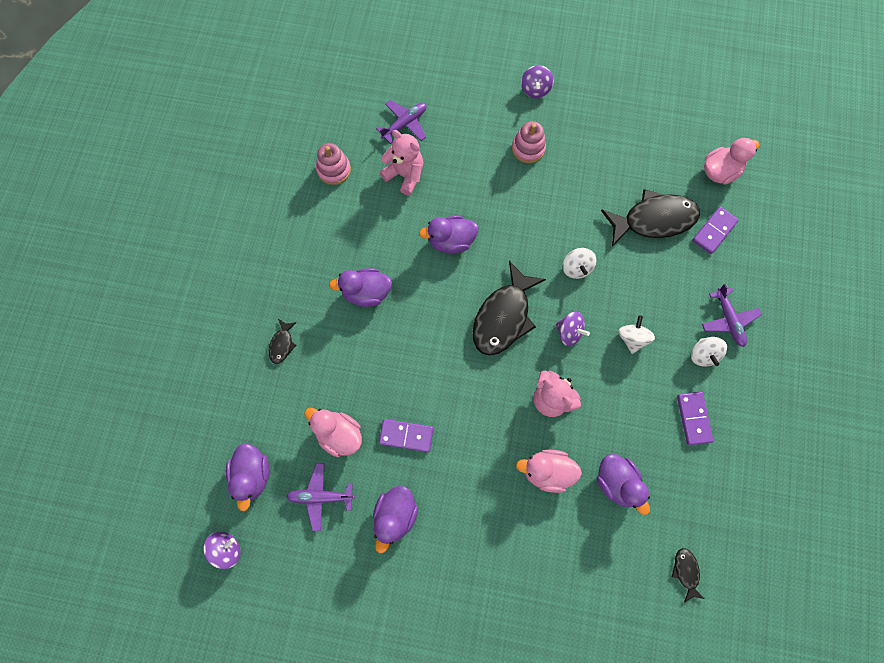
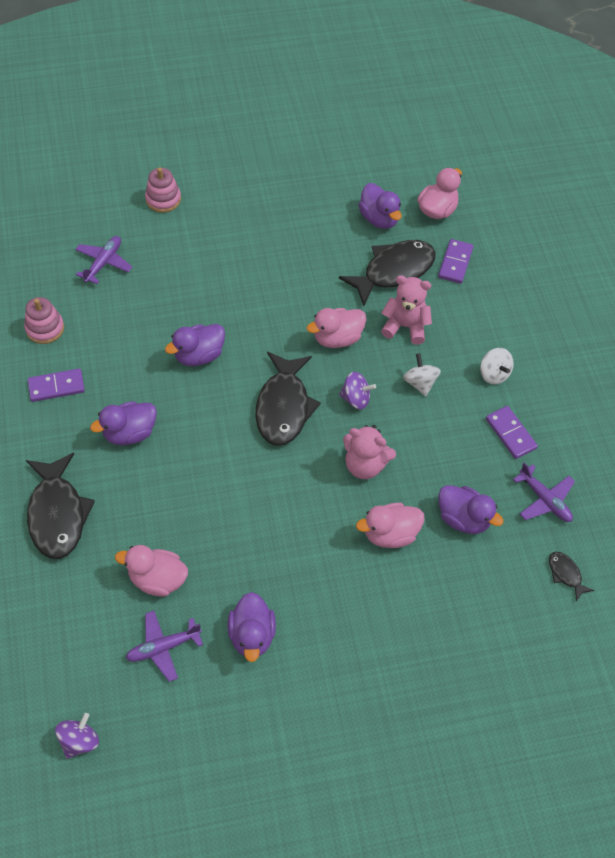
camera: 25 degrees left, 15 degrees down
purple duck [226,443,269,511] -> purple duck moved to [358,183,402,229]
black fish [269,319,297,364] -> black fish [26,453,95,559], size x2.20
purple domino [379,419,433,452] -> purple domino moved to [28,369,85,402]
pink teddy bear [380,130,423,195] -> pink teddy bear moved to [381,275,432,345]
pink stacking toy [512,121,546,163] -> pink stacking toy moved to [145,167,181,213]
purple spinning top [521,65,553,98] -> none
white spinning top [563,248,597,279] -> pink duck [306,308,366,348]
purple plane [702,284,762,347] -> purple plane moved to [513,462,575,522]

